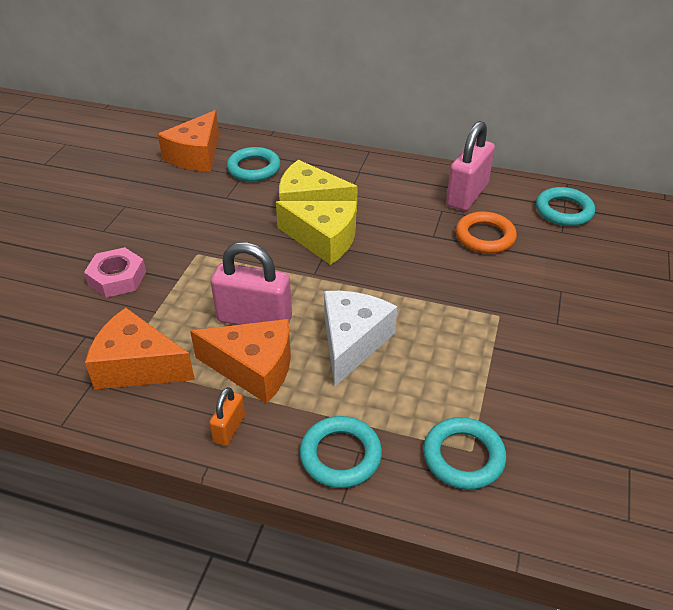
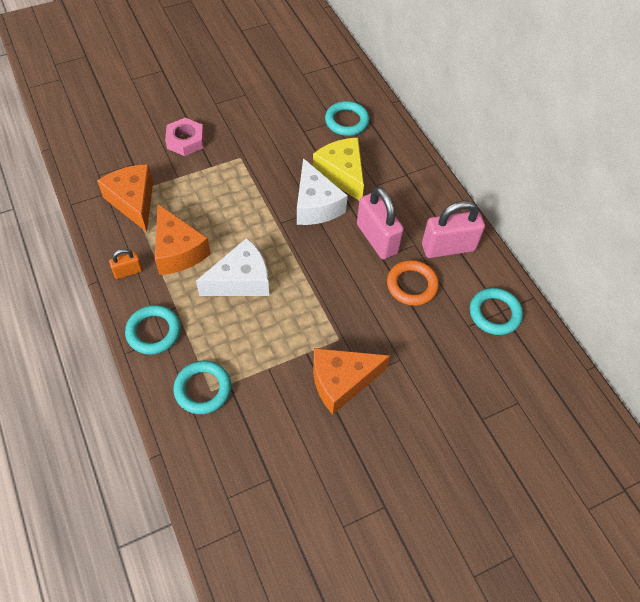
camera: 45 degrees right, 15 degrees up
orange cheese [158,110,219,172] -> orange cheese moved to [313,348,390,415]
pink padlock [211,242,292,325] -> pink padlock moved to [357,187,404,260]
yellow cheese [276,201,356,265] -> white cheese [297,158,348,225]

